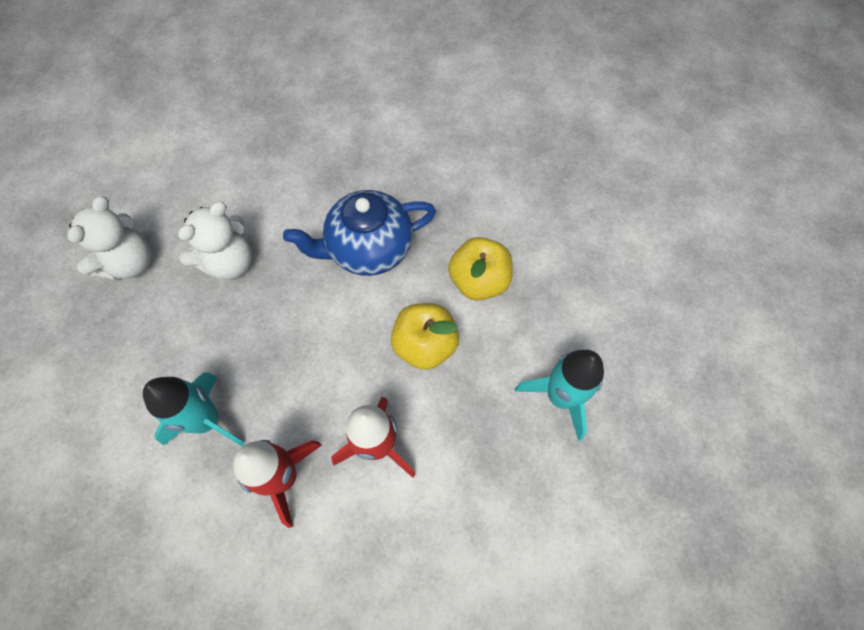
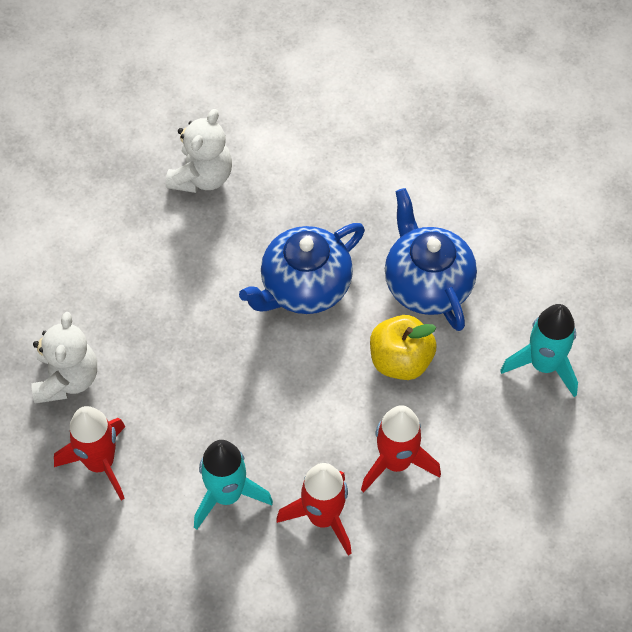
camera: 20 degrees left, 5 degrees down
white teddy bear [178,202,252,280] -> white teddy bear moved to [166,109,232,193]
yellow apple [448,237,513,301] -> blue teapot [385,188,477,331]
none -> red rocket [54,406,125,501]

